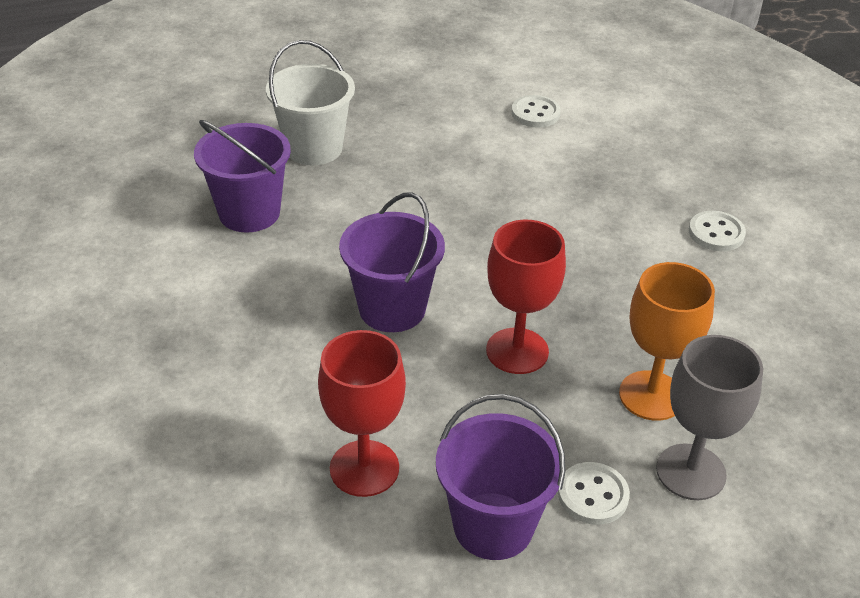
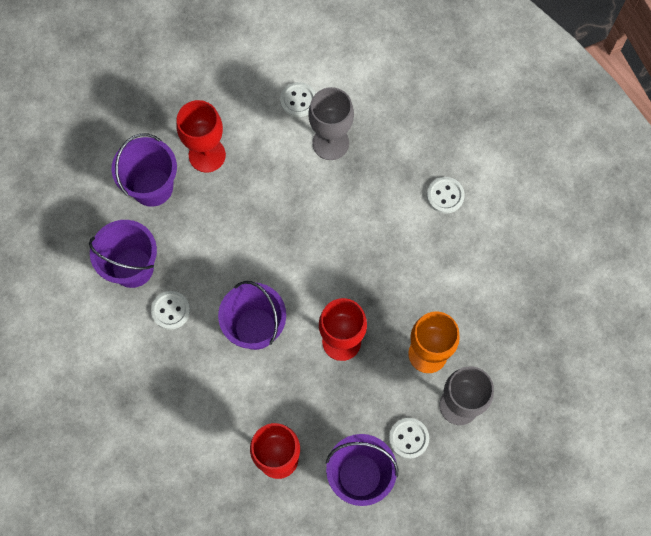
camera: 15 degrees left, 30 degrees up
white bucket [266,40,355,165] -> purple bucket [112,133,177,207]
none -> white button [151,291,190,330]
none -> red goblet [176,100,226,173]
none -> grey goblet [308,87,354,160]

